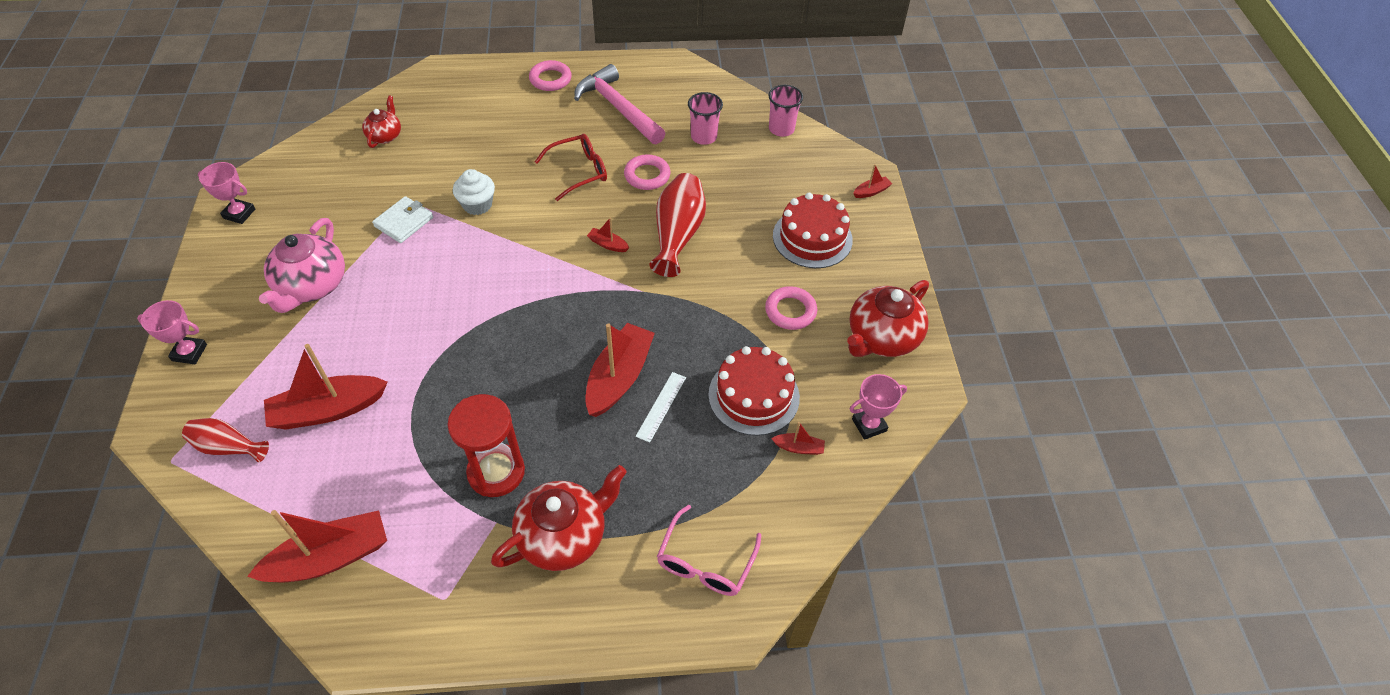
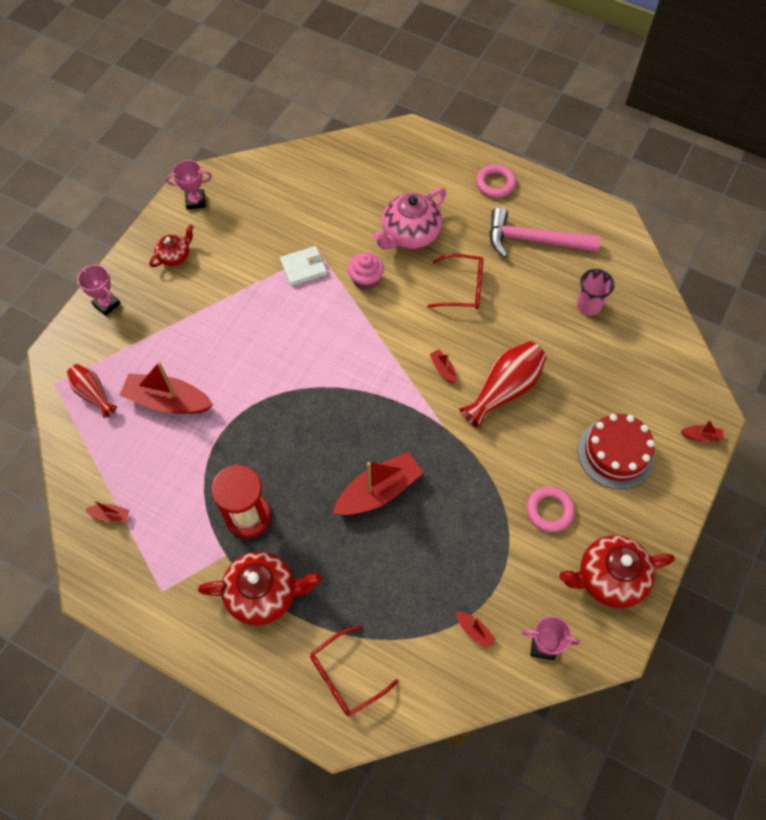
camera: 35 degrees right, 10 degrees up
pink trophy [198,162,255,224] -> pink trophy turned 60 degrees counterclockwise [166,160,212,210]
red boat [247,510,387,583] -> red boat [85,501,129,522], size x0.45
pink teapot [259,218,345,313] -> pink teapot moved to [372,187,446,249]
red teapot [362,95,401,148] -> red teapot moved to [149,224,194,267]
white cupcake [453,169,495,215] -> pink cupcake [347,252,384,290]
pink hammer [574,64,665,144] -> pink hammer turned 75 degrees counterclockwise [490,207,601,258]
pink ring [624,154,671,190] -> none
white ruler [636,372,686,443] -> none
pink glasses [657,505,761,596] -> red glasses [310,625,399,716]
red cake [708,346,800,436] -> none
pink cup [768,85,803,137] -> none

